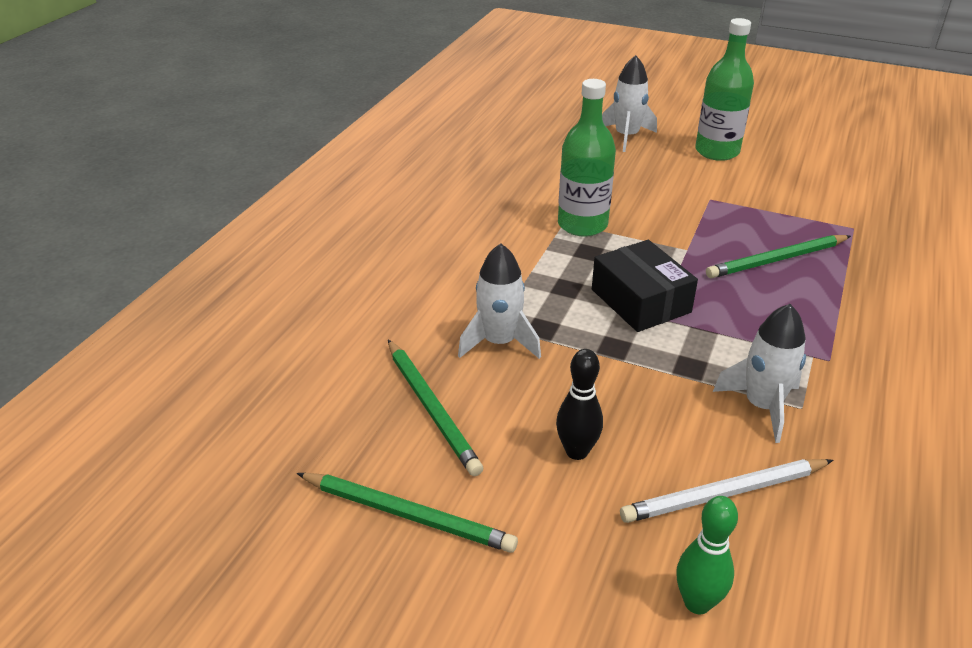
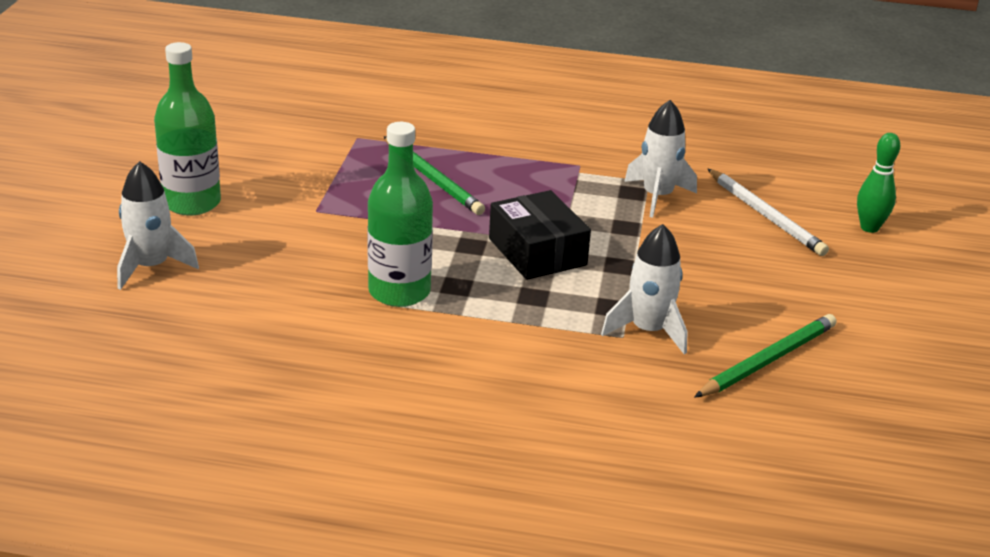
camera: 105 degrees left, 5 degrees down
green pencil [297,473,518,553] -> none
black bowling pin [556,349,603,460] -> none
black box [592,240,698,332] -> black box turned 75 degrees counterclockwise [489,190,591,280]

